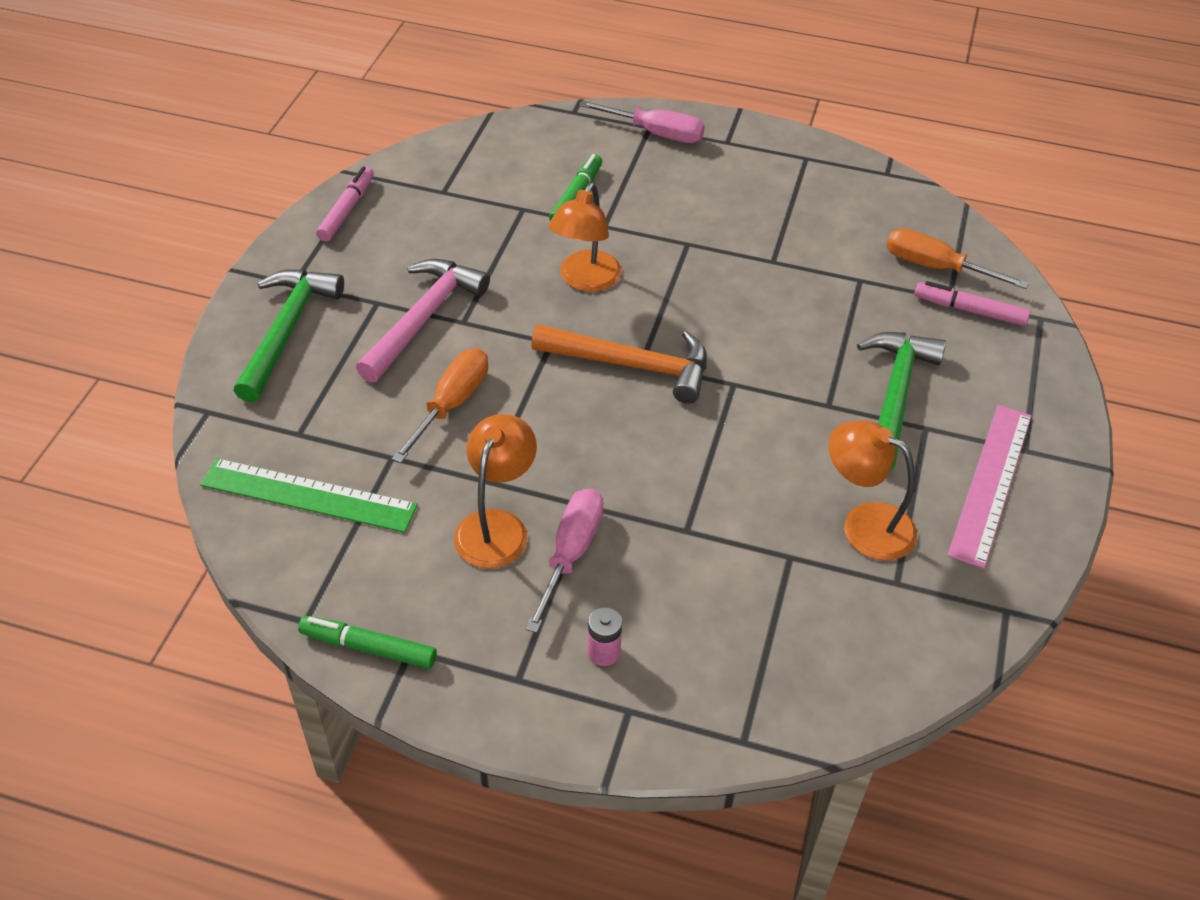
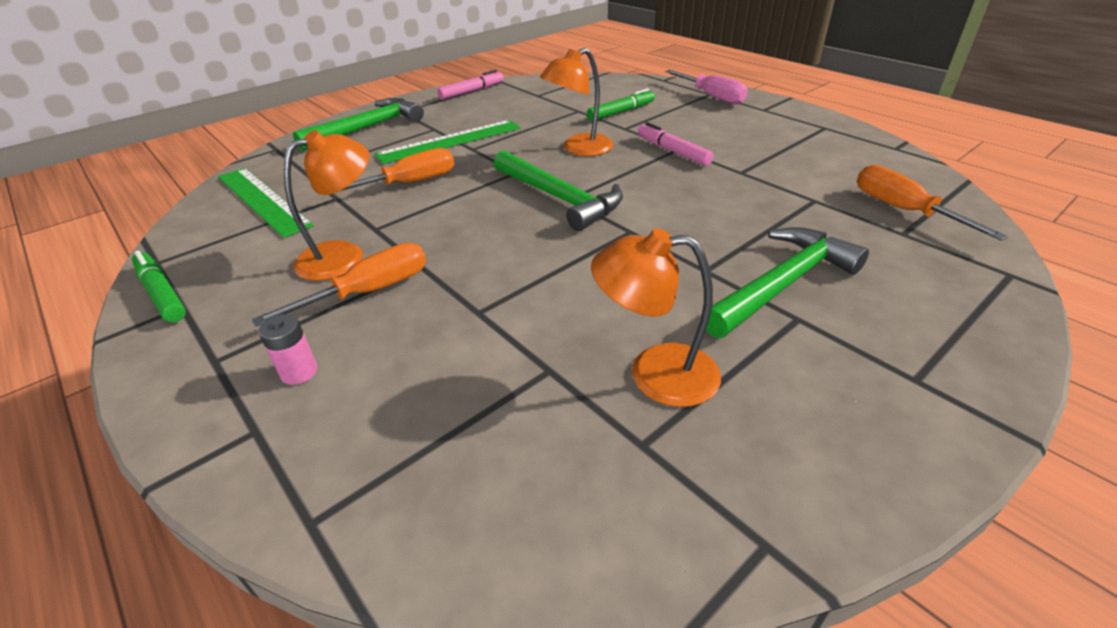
camera: 35 degrees right, 10 degrees down
pink hammer [356,259,490,383] -> green ruler [375,120,521,164]
pink screwdriver [526,489,604,633] -> orange screwdriver [251,243,426,327]
orange hammer [531,324,707,404] -> green hammer [494,150,623,231]
orange lamp [829,420,917,561] -> orange lamp turned 60 degrees counterclockwise [591,228,721,407]
pink marker [914,281,1030,326] -> pink marker moved to [638,122,714,166]
pink ruler [948,405,1031,569] -> none

